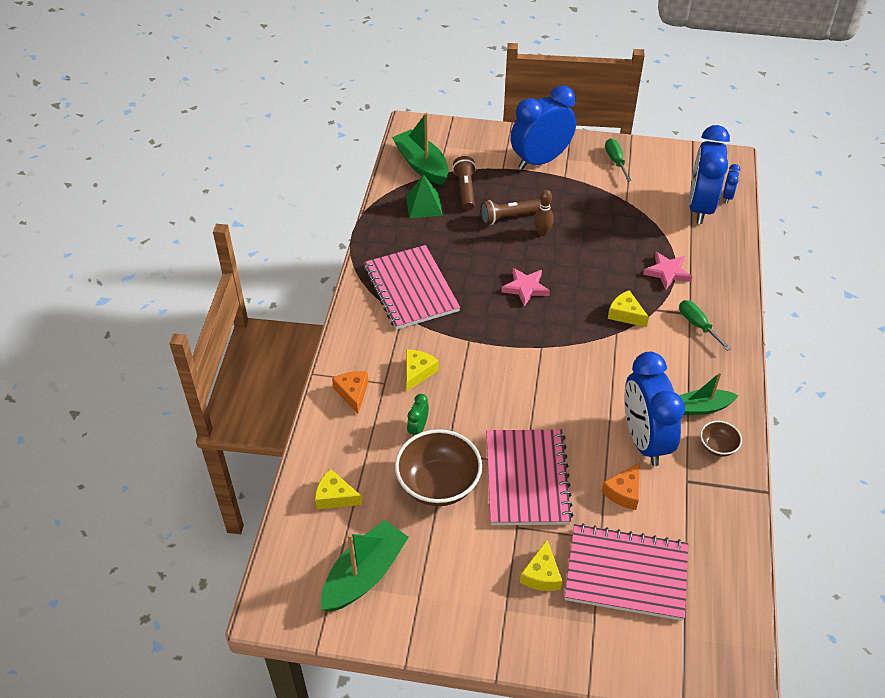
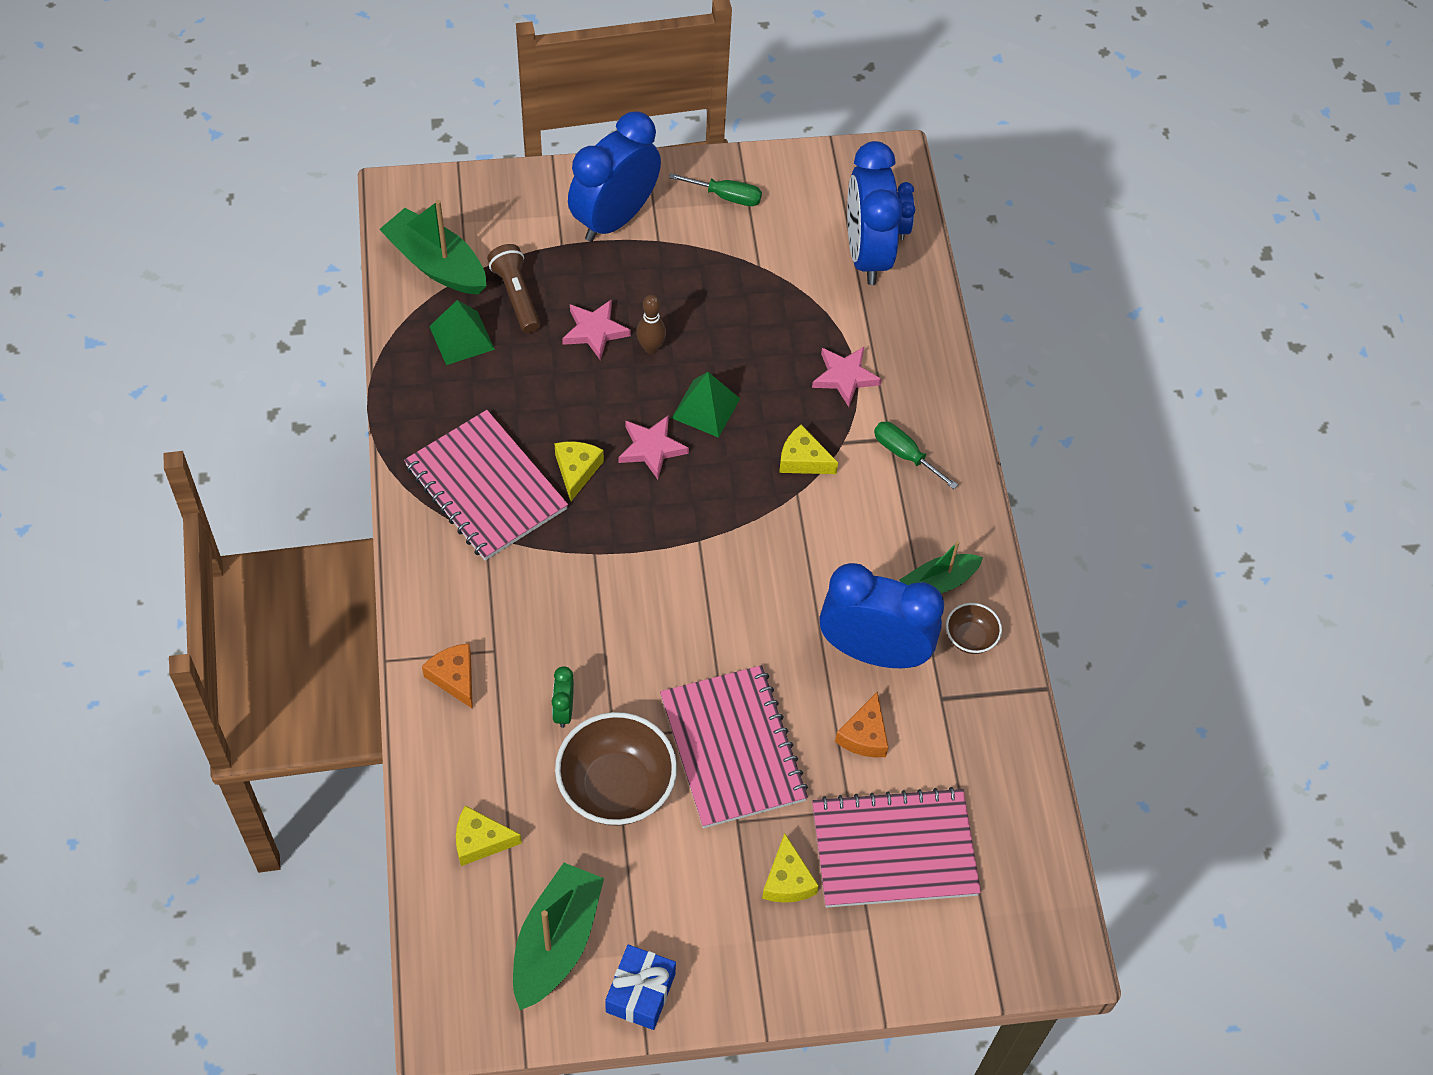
camera: 20 degrees left, 10 degrees up
yellow cheese [406,349,439,391] -> yellow cheese moved to [555,441,604,501]
brown flashlight [481,199,541,225] -> pink star [562,299,631,361]
green screwdriver [605,139,632,181] -> green screwdriver turned 135 degrees clockwise [669,173,762,206]
blue clock [624,352,685,466] -> blue clock turned 135 degrees clockwise [820,563,944,668]
none -> blue gift [605,945,676,1030]
none -> green pyramid [672,372,740,438]

